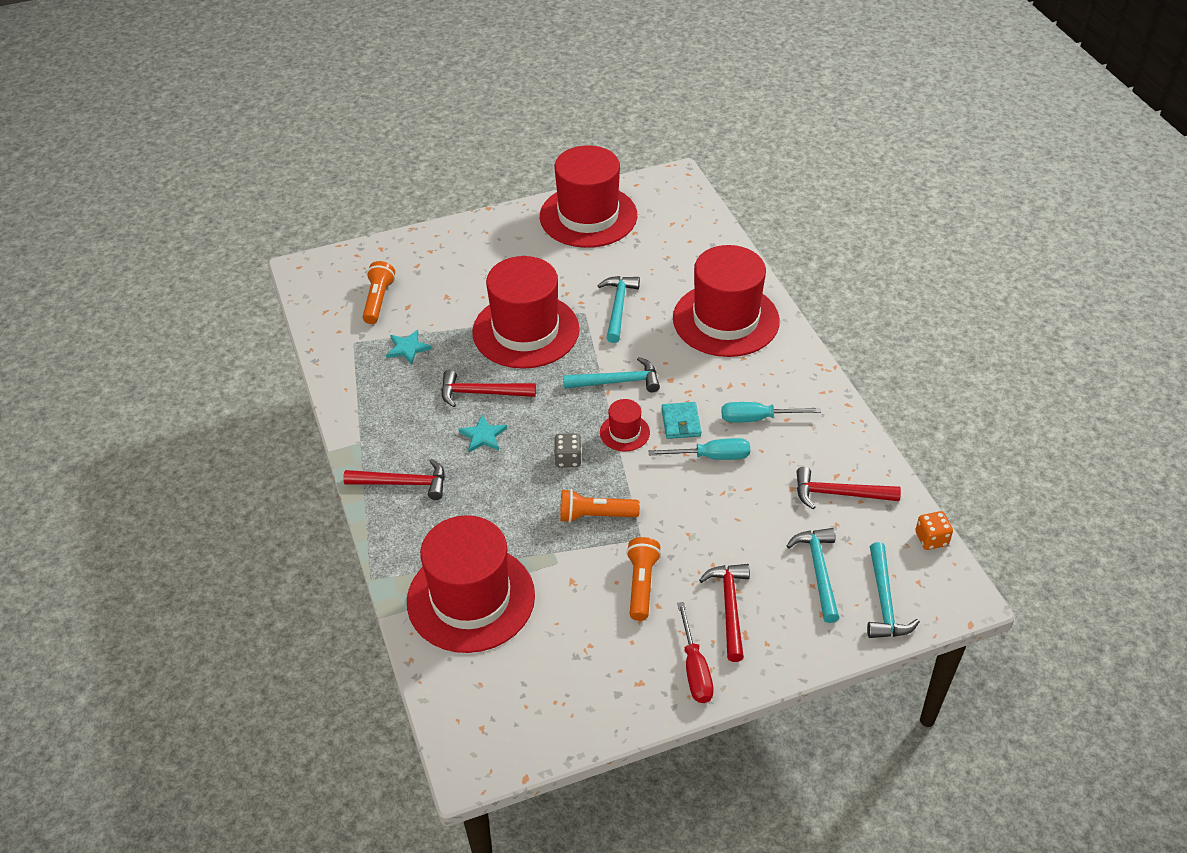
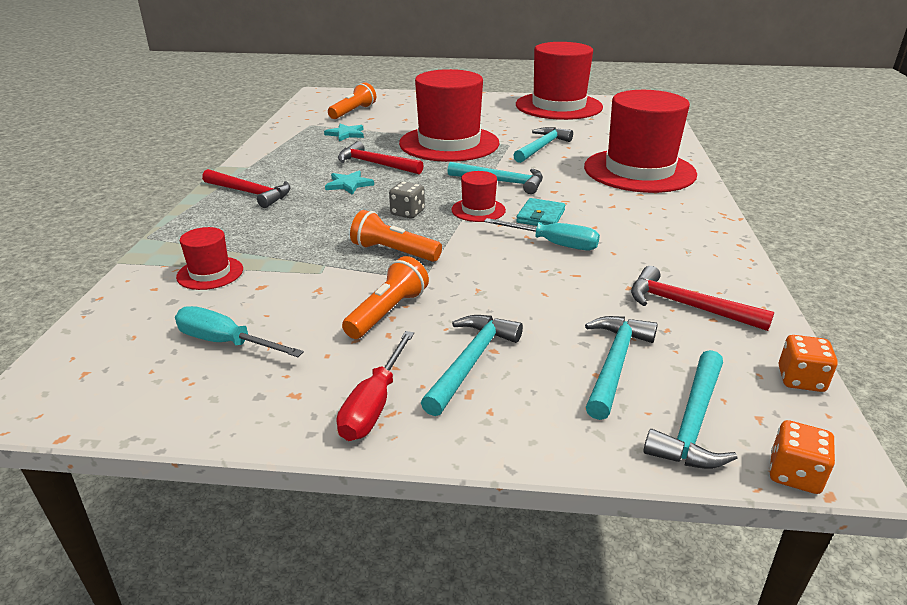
camera: 25 degrees right, 15 degrees down
red hat [407,515,535,653] -> red hat [176,227,243,290], size x0.44
red hammer [699,564,750,662] -> turquoise hammer [421,315,523,416]
turquoise screwdriver [722,402,821,423] -> turquoise screwdriver moved to [175,306,304,357]
none -> orange dice [769,420,835,494]

